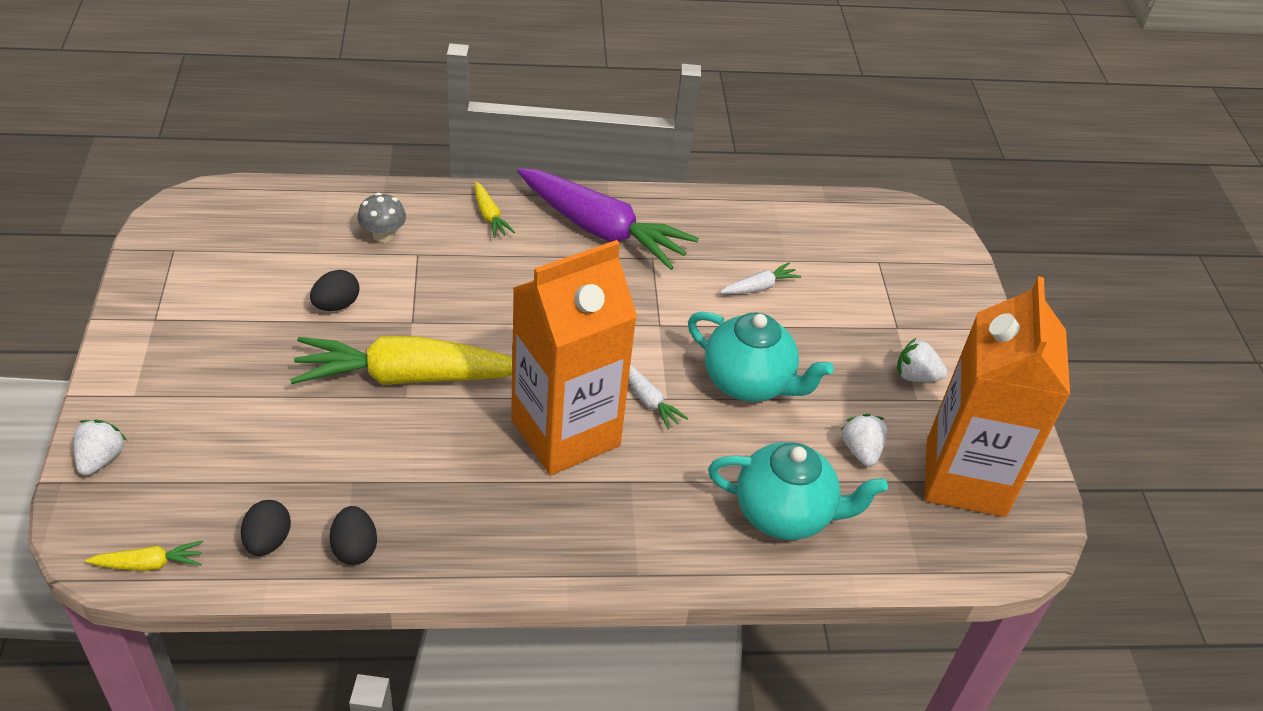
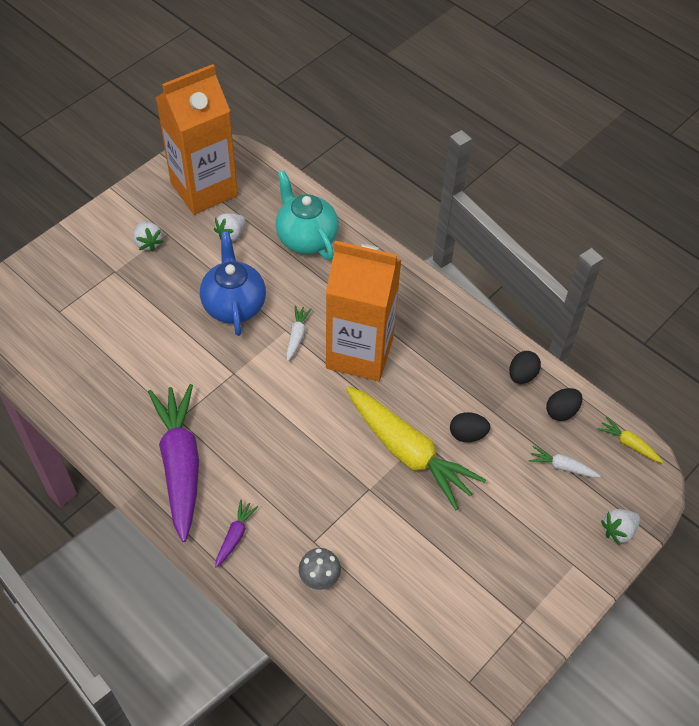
camera: 130 degrees left, 10 degrees up
black egg [310,270,360,311] -> black egg moved to [450,412,490,442]
yellow carrot [475,182,515,238] -> purple carrot [215,500,258,568]
turquoise teapot [688,312,834,402] -> blue teapot [200,231,266,336]
white carrot [720,262,801,294] -> white carrot moved to [528,446,601,478]

